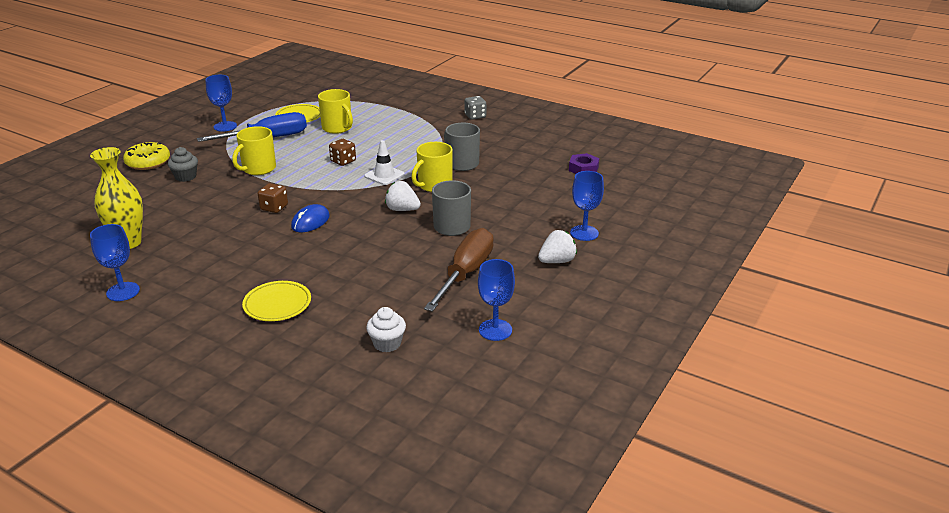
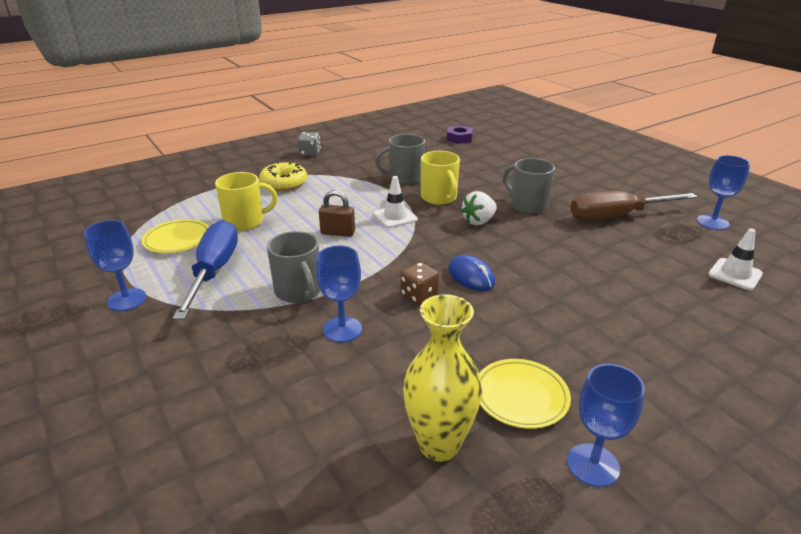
camera: 65 degrees left, 0 degrees up
yellow donut [123,142,170,170] -> yellow donut moved to [259,162,307,191]
grey cupcake [168,147,198,182] -> none
yellow mug [232,126,276,175] -> grey mug [267,231,321,303]
yellow plate [242,281,311,321] -> yellow plate moved to [479,359,571,429]
brown dice [329,139,356,166] -> brown padlock [319,190,355,237]
white cupcake [366,307,406,352] -> white traffic cone [708,228,763,290]
brown screwdriver [424,228,494,312] -> brown screwdriver turned 60 degrees counterclockwise [571,191,698,220]
white strawberry [538,230,577,263] -> none
blue goblet [570,171,604,241] -> blue goblet moved to [316,246,362,342]

